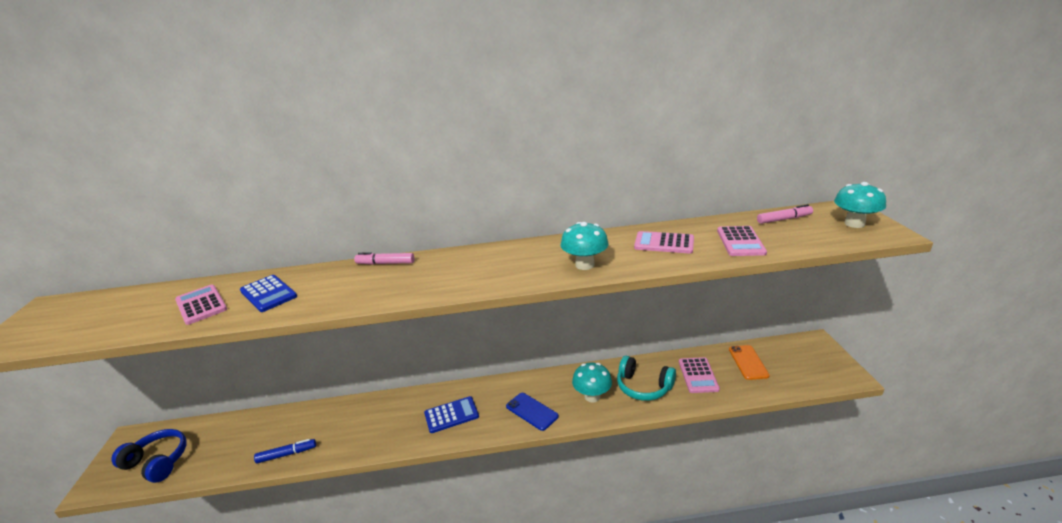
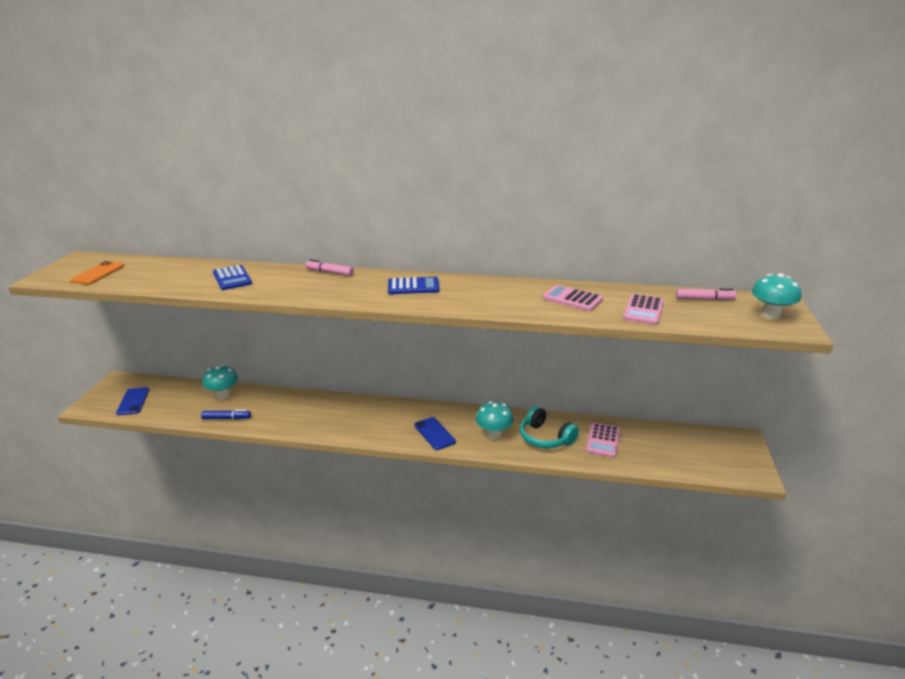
camera: 15 degrees right, 0 degrees up
blue headphones [111,429,187,483] -> blue phone [116,387,149,415]
pink calculator [175,285,227,325] -> none
blue calculator [424,396,479,433] -> blue calculator moved to [388,277,439,294]
turquoise mushroom [560,222,608,270] -> turquoise mushroom moved to [203,365,238,399]
orange phone [729,345,770,380] -> orange phone moved to [71,261,124,285]

